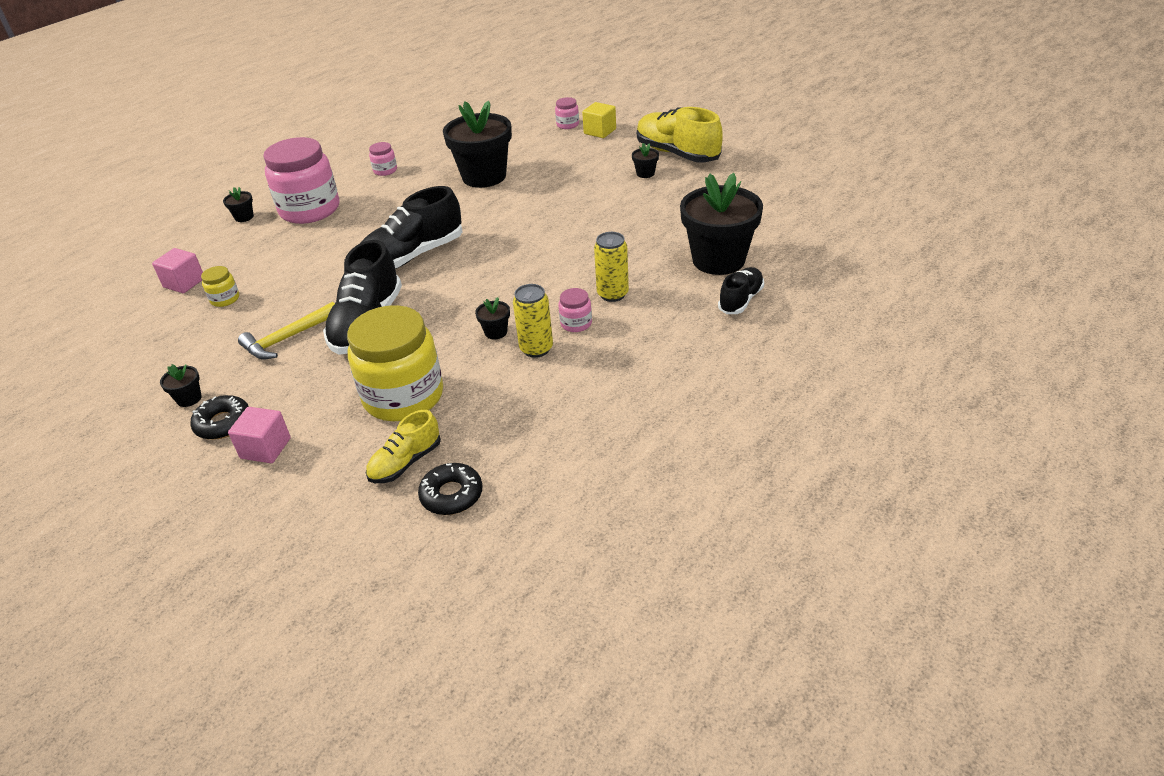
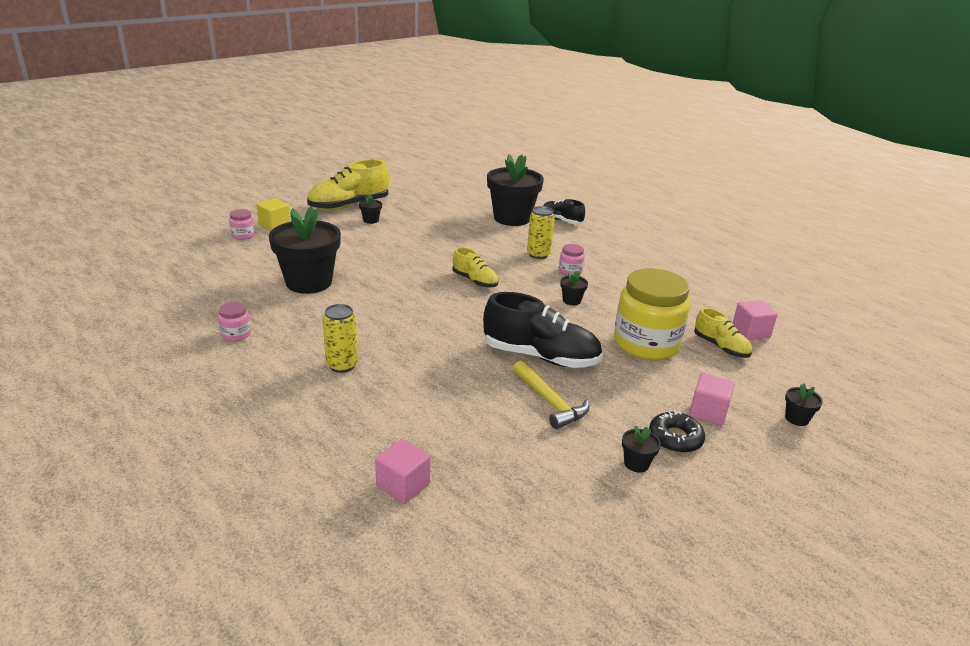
camera: 85 degrees left, 10 degrees down
yellow jar [201,266,239,307] -> none
black flower pot [223,187,254,222] -> black flower pot moved to [785,383,823,426]
pink jar [263,137,339,224] -> none
black shoe [361,186,462,269] -> none
black donut [418,463,483,515] -> pink cube [733,300,777,340]
yellow can [513,284,553,358] -> yellow can moved to [323,304,358,373]
none -> yellow shoe [452,247,499,288]

